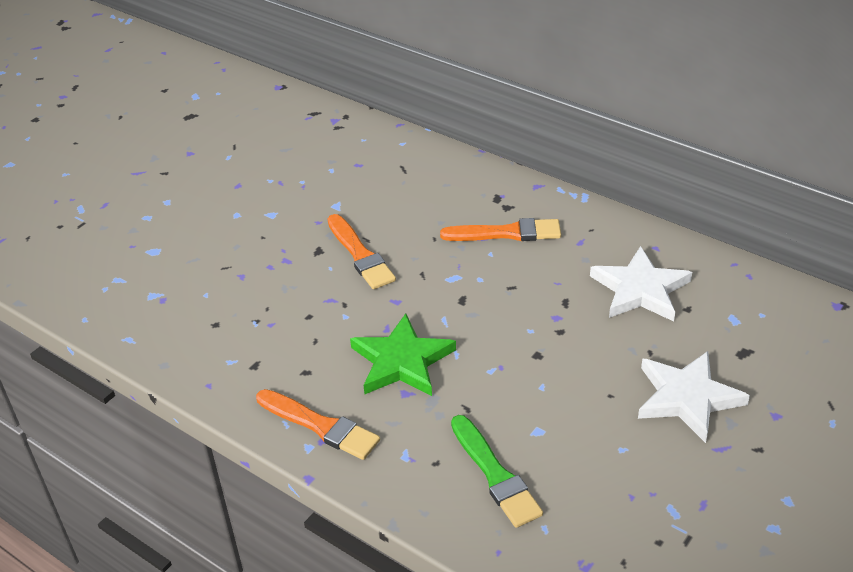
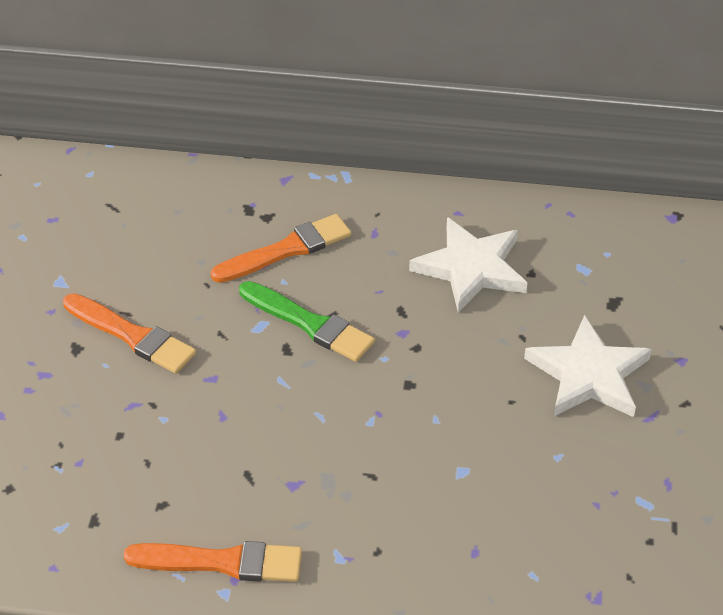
camera: 30 degrees left, 5 degrees up
green star [350,313,456,396] -> none
green brush [451,415,543,528] -> green brush moved to [239,281,375,362]

